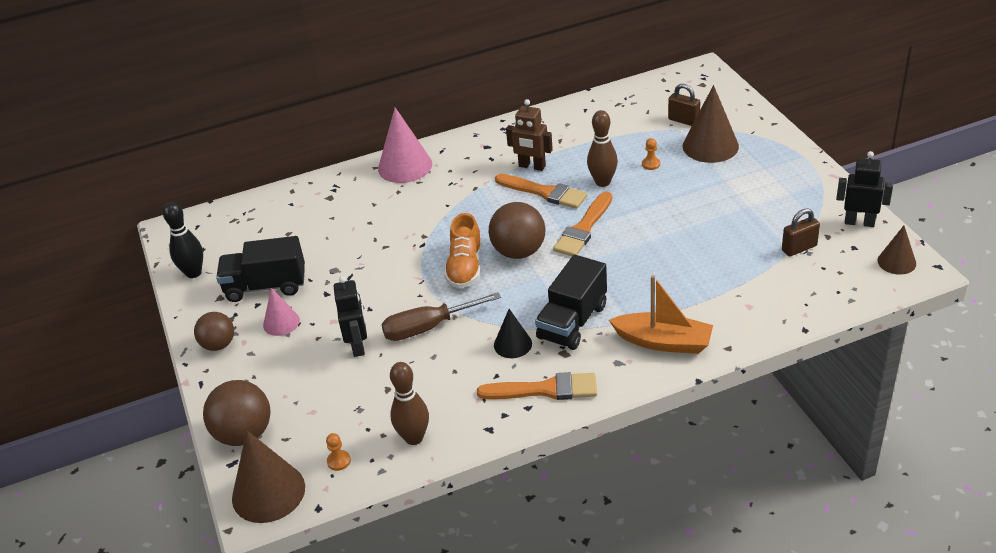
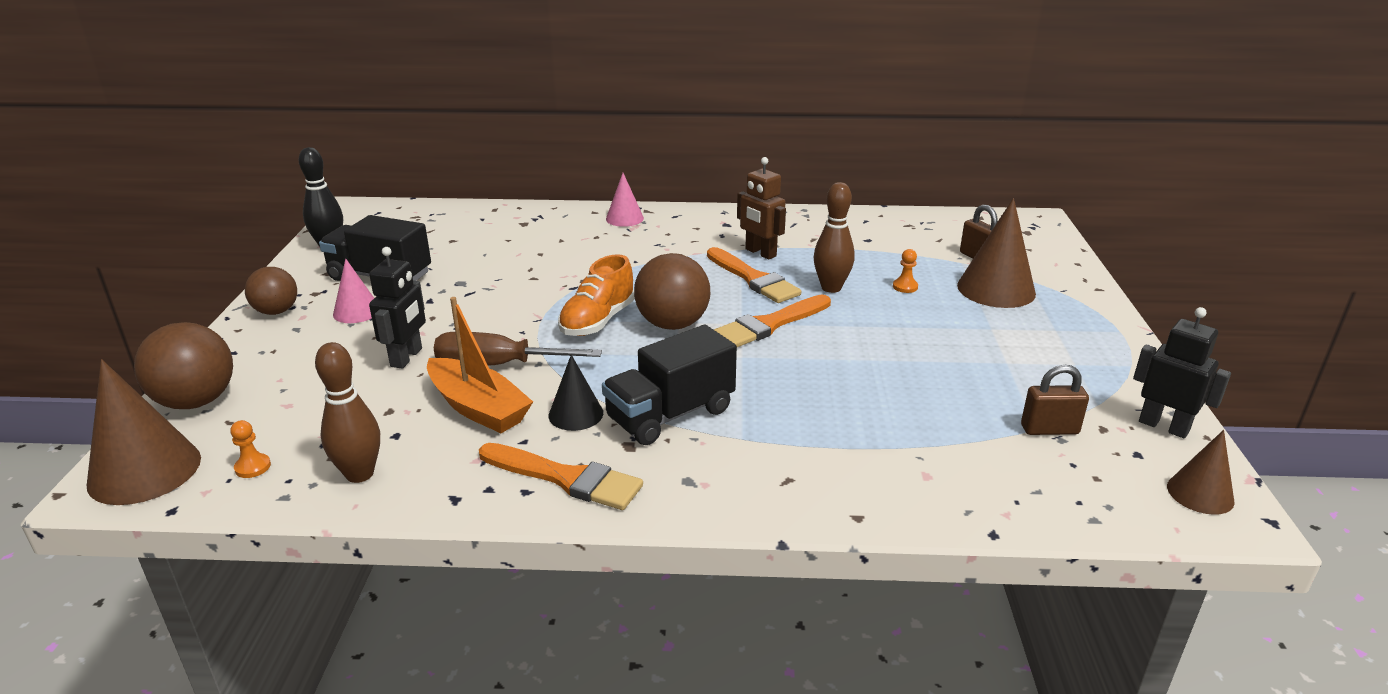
camera: 20 degrees right, 10 degrees down
pink cone [378,107,432,183] -> pink cone [606,173,644,227], size x0.58
orange boat [609,275,713,354] -> orange boat moved to [427,297,533,433]

